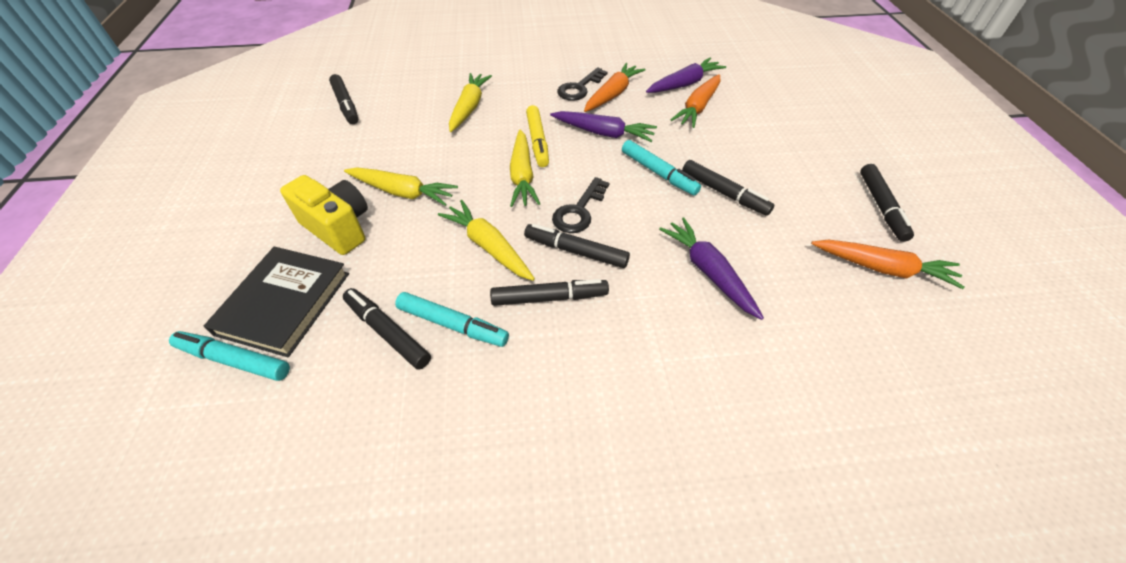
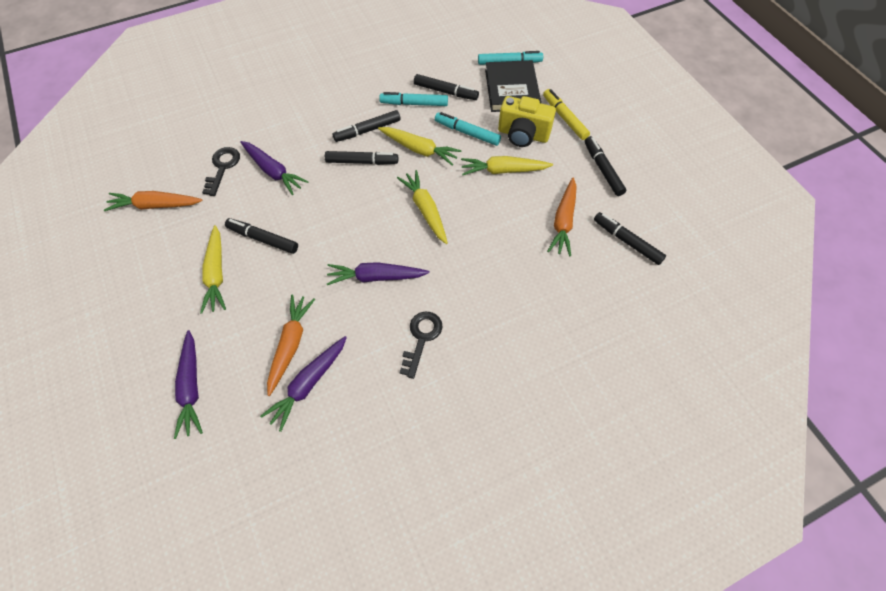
camera: 160 degrees right, 10 degrees up
yellow carrot [449,73,492,132] -> yellow carrot moved to [200,225,226,314]
yellow marker [526,105,549,167] -> yellow marker moved to [543,89,590,140]
black key [552,177,609,233] -> black key moved to [202,147,240,196]
orange carrot [584,63,646,112] -> orange carrot moved to [547,178,577,257]
turquoise marker [622,140,701,195] -> turquoise marker moved to [435,112,501,146]
black marker [860,164,914,242] -> black marker moved to [584,136,626,196]
none -> purple carrot [174,330,203,439]

